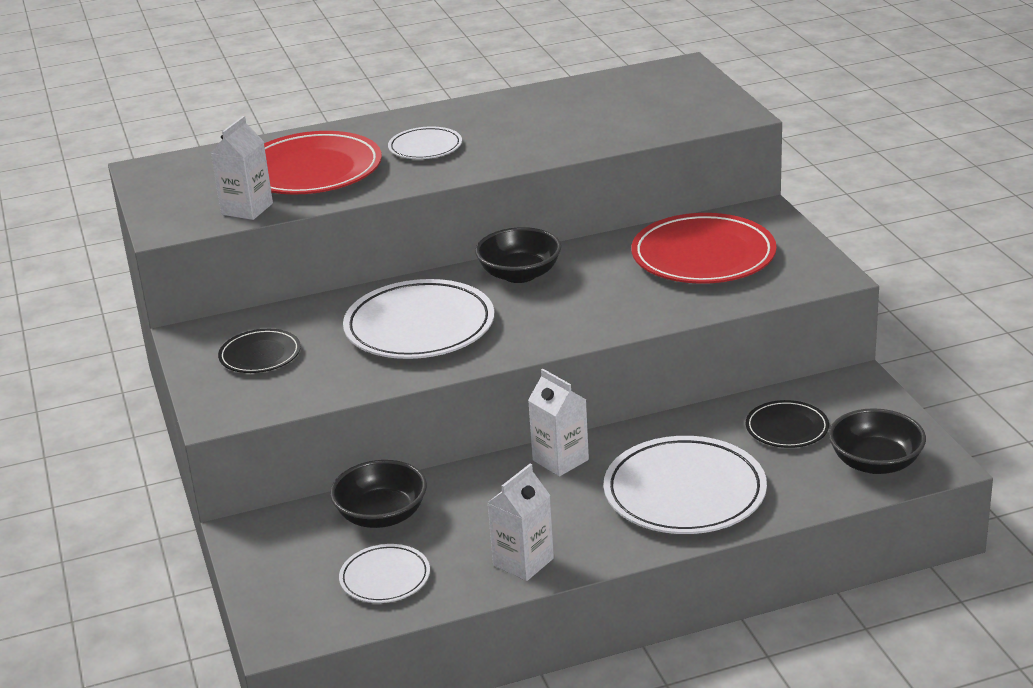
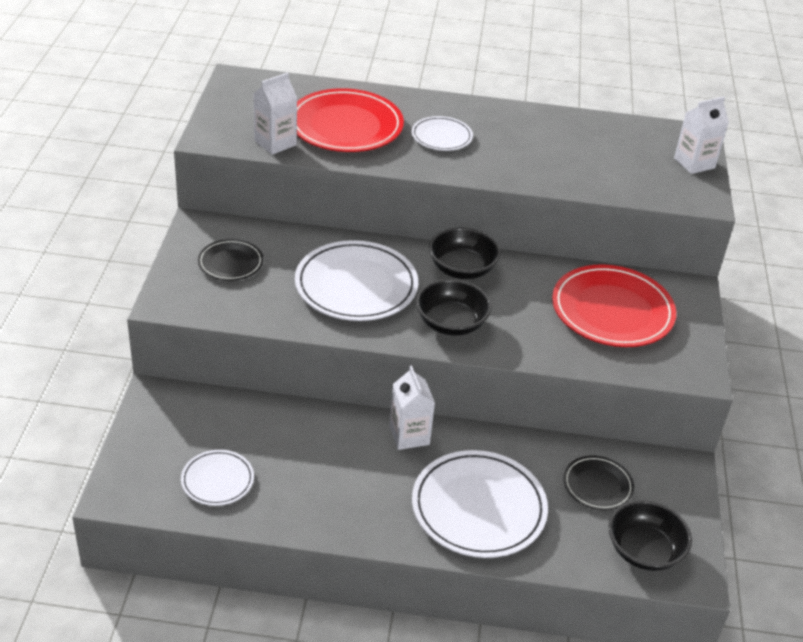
camera: 20 degrees right, 10 degrees up
black bowl [330,460,427,528] -> black bowl moved to [416,279,492,336]
white carton [487,464,554,581] -> white carton moved to [674,97,729,174]

